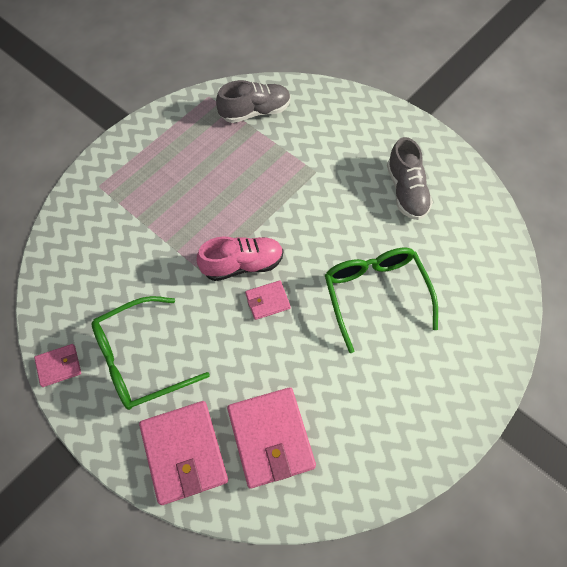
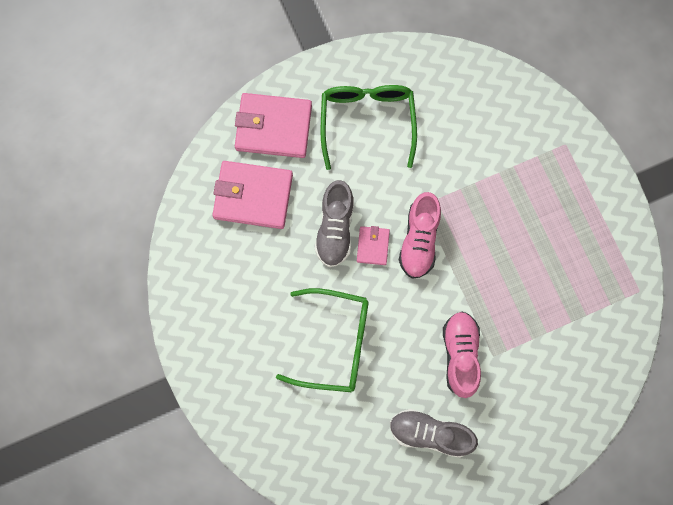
camera: 115 degrees right, 15 degrees up
pink wallet [34,344,81,387] -> none
grey shoe [216,80,291,123] -> grey shoe moved to [315,180,354,267]
none -> pink shoe [443,312,481,398]

